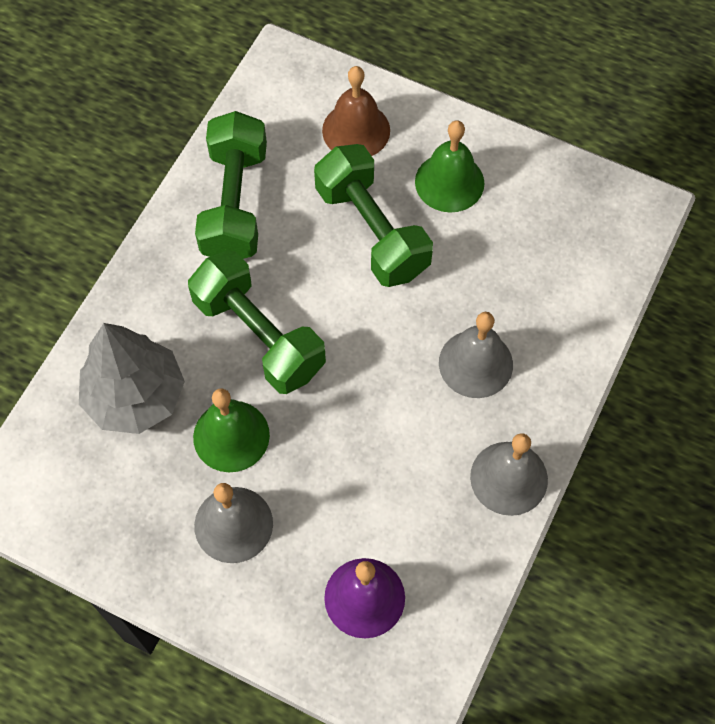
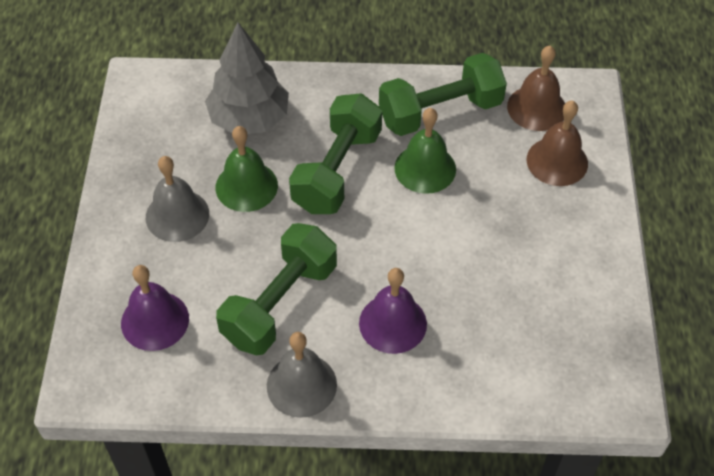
camera: 65 degrees right, 10 degrees down
green dumbbell [314,144,433,287] -> green dumbbell moved to [216,223,337,355]
green bell [415,120,484,212] -> green bell moved to [394,108,456,194]
grey bell [439,312,513,398] -> purple bell [359,268,427,354]
none -> brown bell [507,46,565,131]

